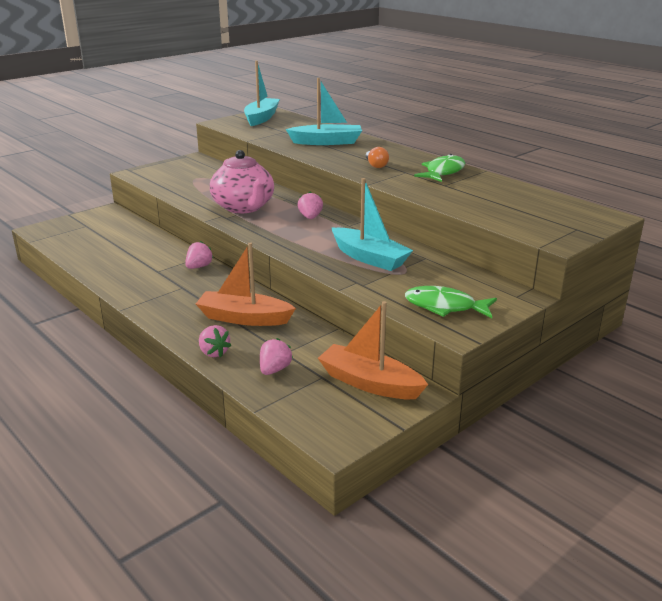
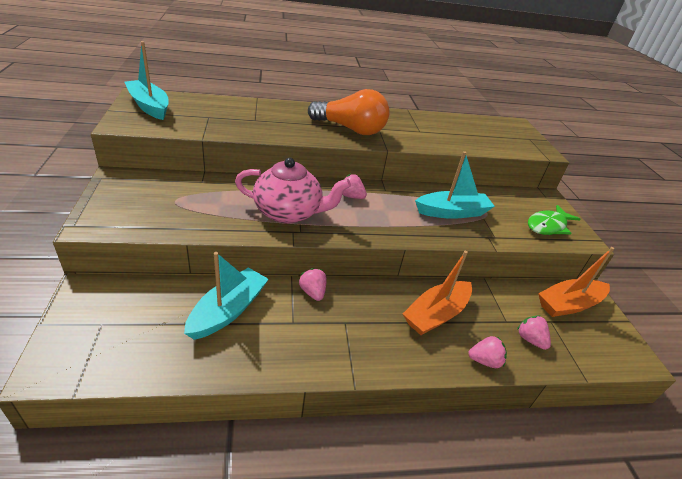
camera: 60 degrees left, 10 degrees up
turquoise boat [286,78,362,145] -> turquoise boat moved to [184,252,269,340]
orange light bulb [366,147,389,168] -> orange light bulb [308,89,389,135], size x2.31
green fish [414,154,465,182] -> none

